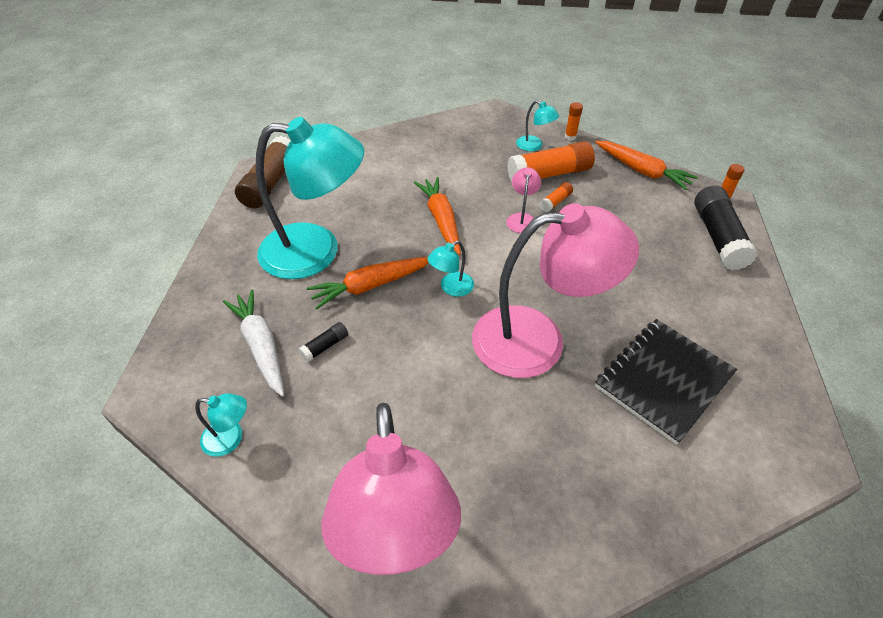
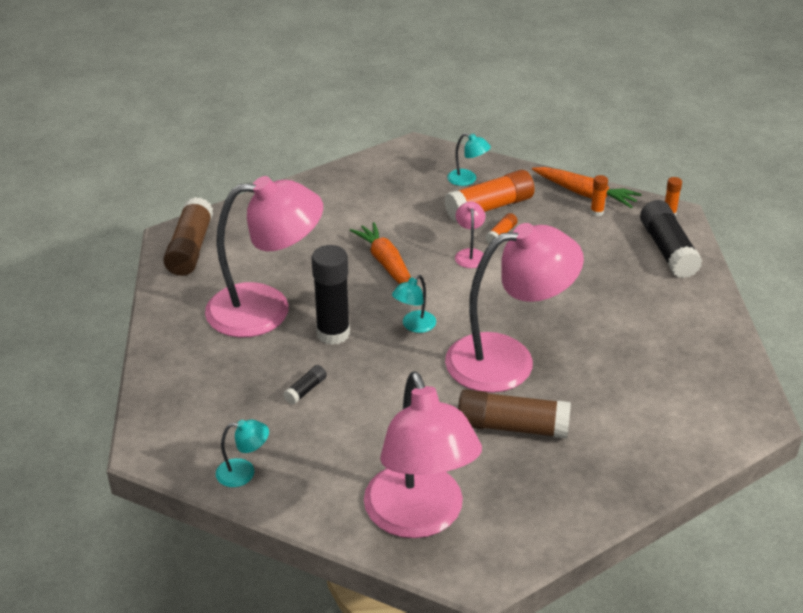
camera: 10 degrees left, 10 degrees down
white carrot [223,289,284,397] -> none
turquoise lamp [255,117,364,279] -> pink lamp [205,176,323,338]
orange carrot [307,257,429,309] -> black glue stick [311,245,350,345]
orange glue stick [565,102,583,140] -> orange glue stick moved to [590,175,608,216]
black notebook [595,319,737,445] -> none
none -> brown glue stick [458,389,571,439]

